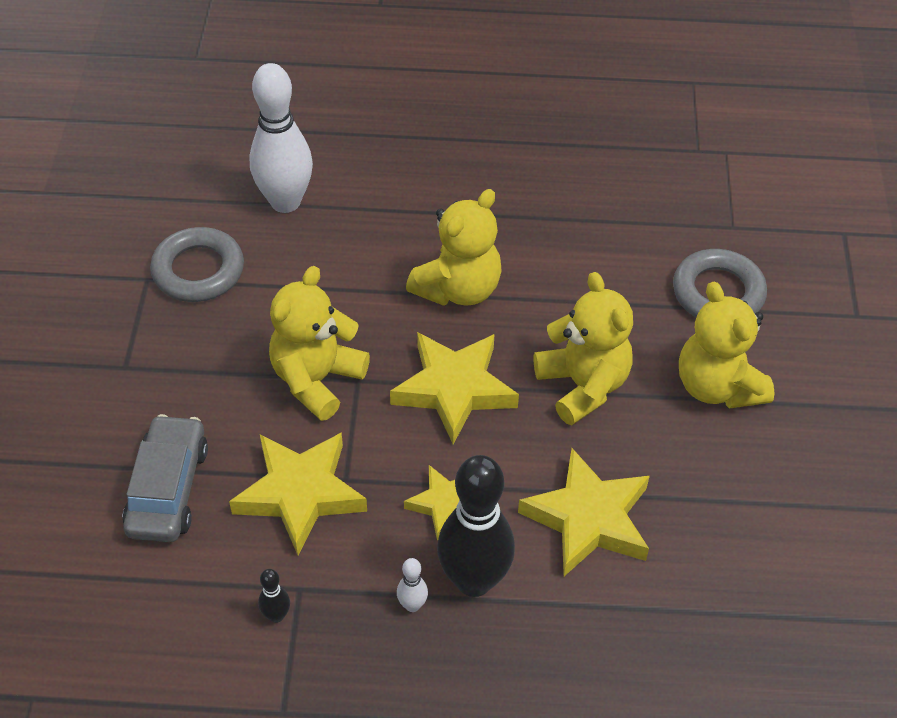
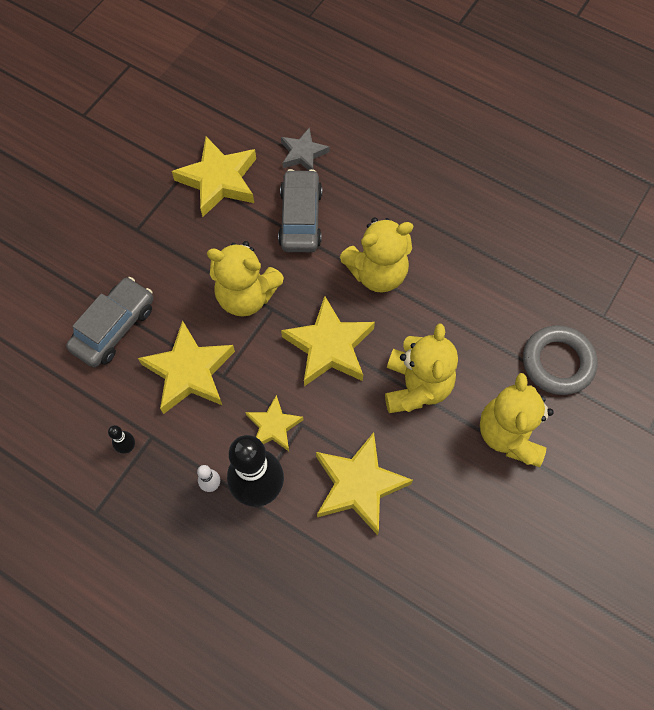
camera: 30 degrees right, 15 degrees up
grey ring [150,227,244,302] -> yellow star [172,137,256,217]
white bowling pin [249,63,313,213] -> grey star [281,127,330,170]
yellow teddy bear [269,266,370,421] -> yellow teddy bear turned 135 degrees counterclockwise [207,241,284,317]
none -> grey car [278,169,322,252]

